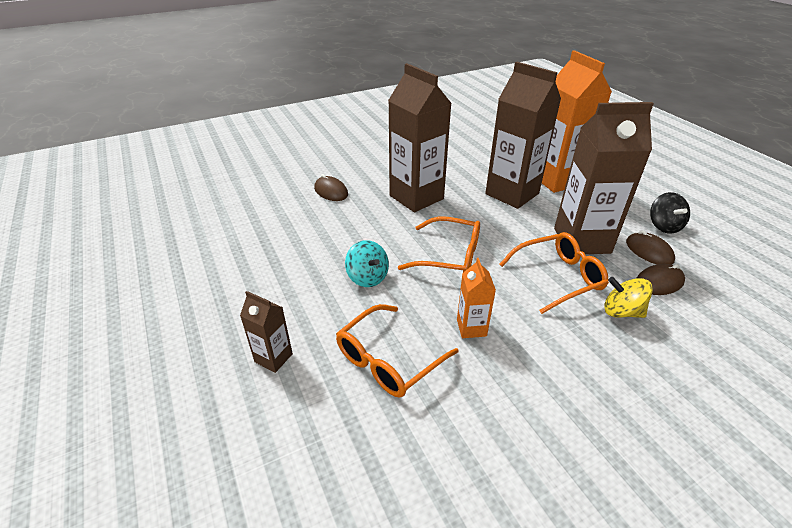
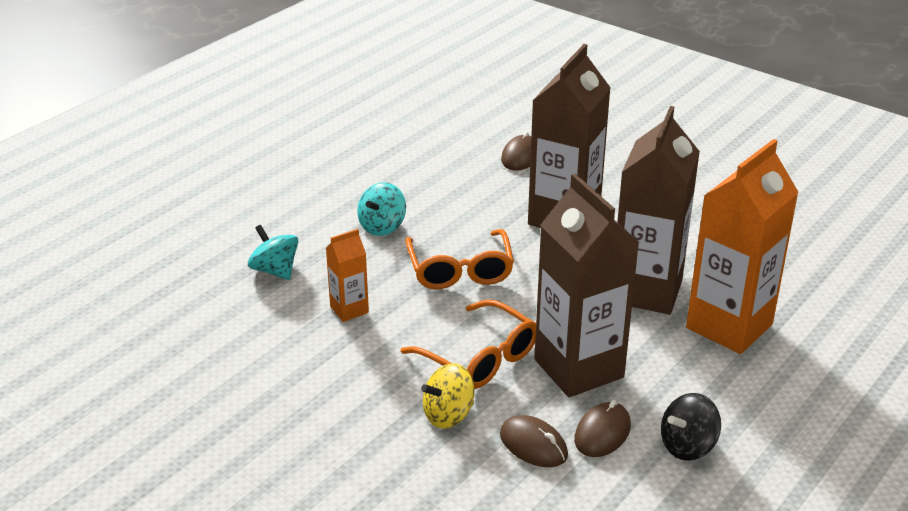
camera: 65 degrees right, 5 degrees down
brown carton [240,291,293,373] -> none
orange glasses [336,304,459,398] -> turquoise spinning top [248,225,298,280]
yellow spinning top [604,277,653,318] -> yellow spinning top turned 120 degrees counterclockwise [421,363,474,429]

